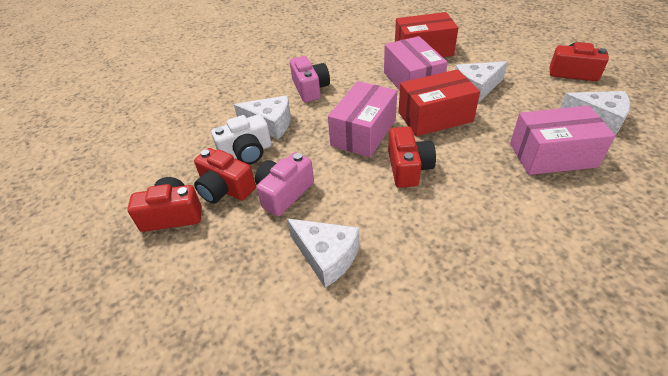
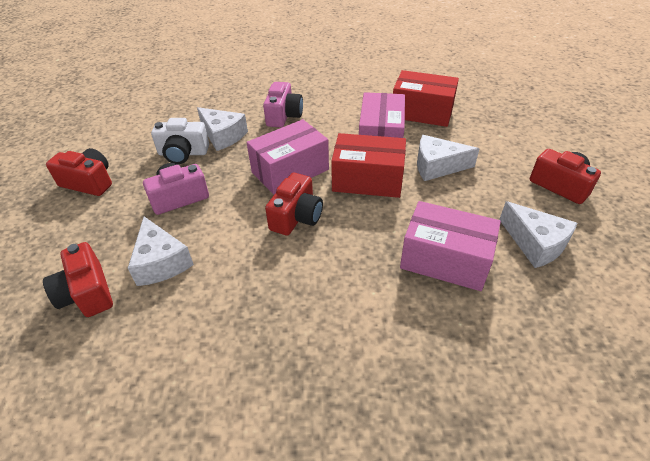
camera: 25 degrees right, 0 degrees up
red camera [194,148,256,204] -> red camera moved to [43,242,113,317]

